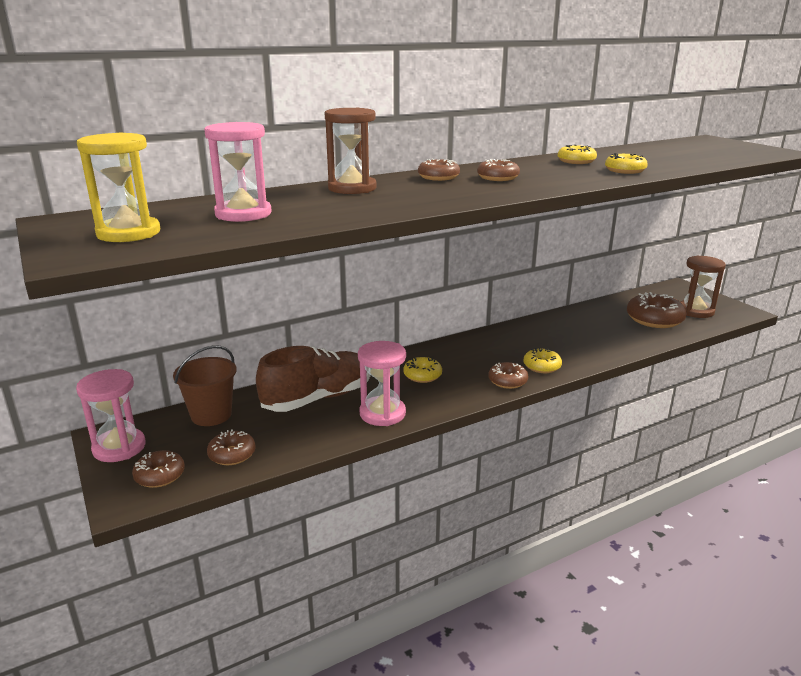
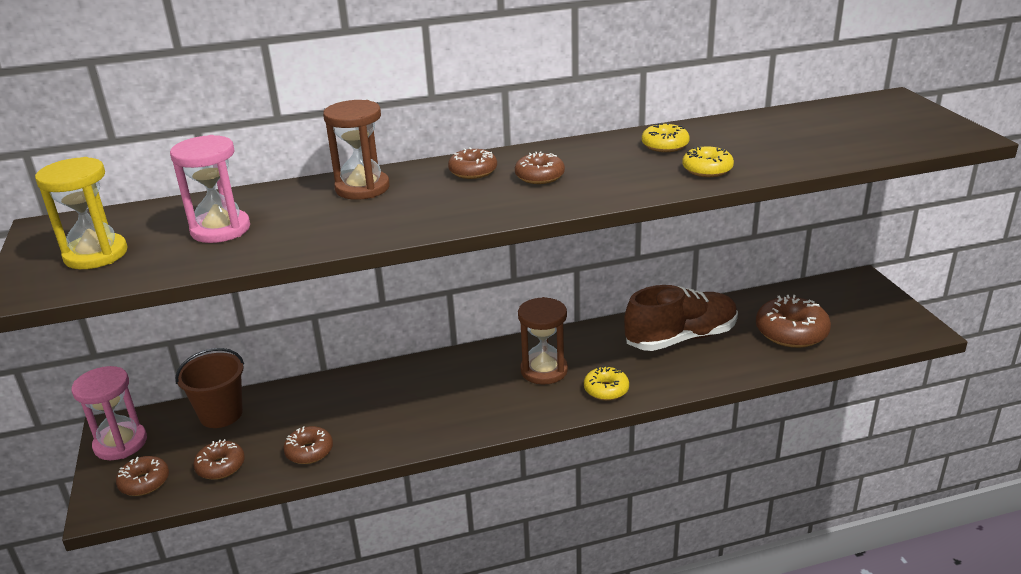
camera: 15 degrees right, 5 degrees up
brown shoe [256,346,371,412] -> brown shoe moved to [624,285,738,351]
pink hourglass [358,341,406,426] -> none
yellow donut [403,357,442,383] -> none
brown donut [488,362,528,389] -> brown donut moved to [283,426,333,464]
brown hourglass [681,255,726,318] -> brown hourglass moved to [518,297,568,385]

